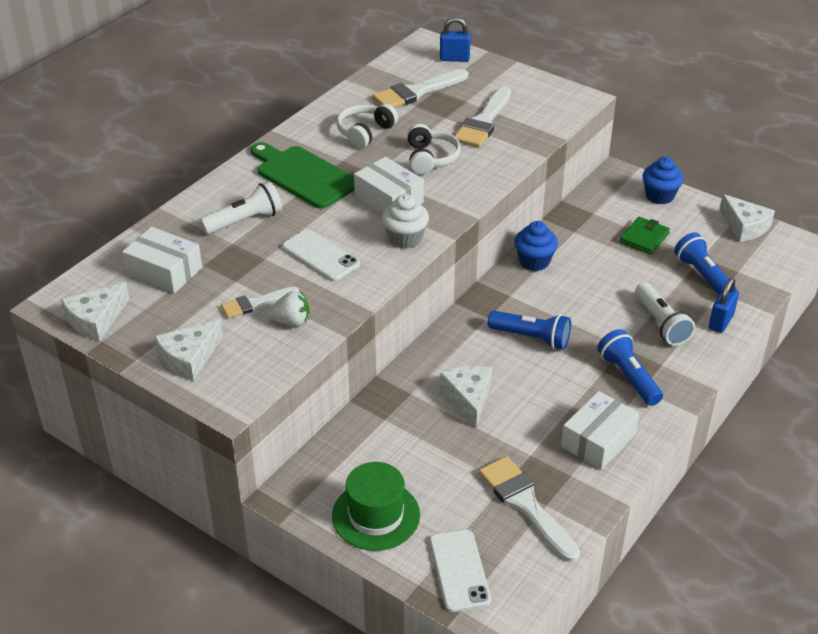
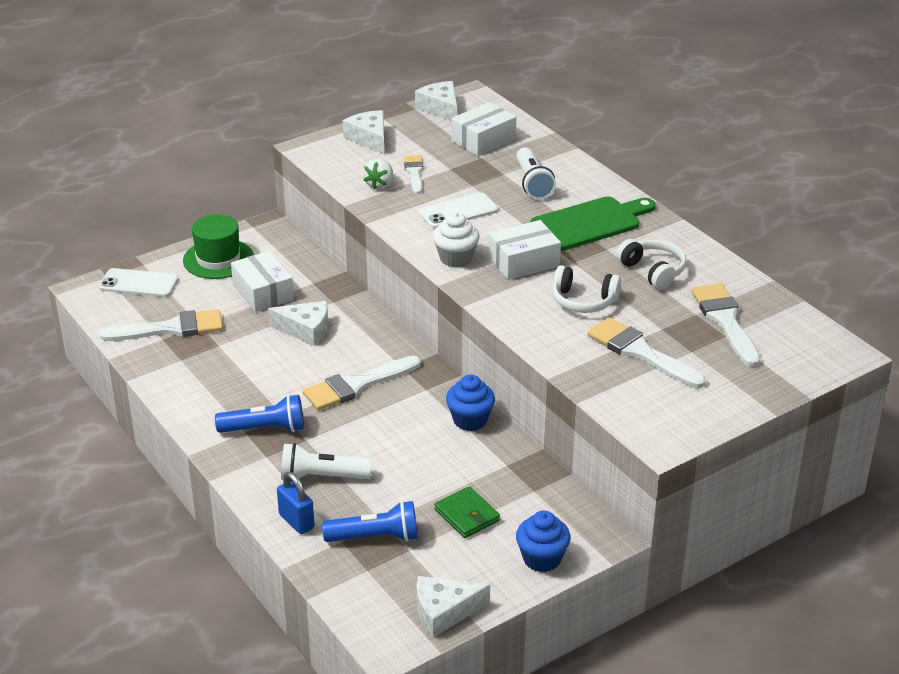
camera: 110 degrees right, 5 degrees down
blue padlock [440,17,471,62] -> none
blue flashlight [488,311,571,350] -> white brush [303,355,421,410]
white box [561,391,639,470] -> white box moved to [231,251,294,312]

